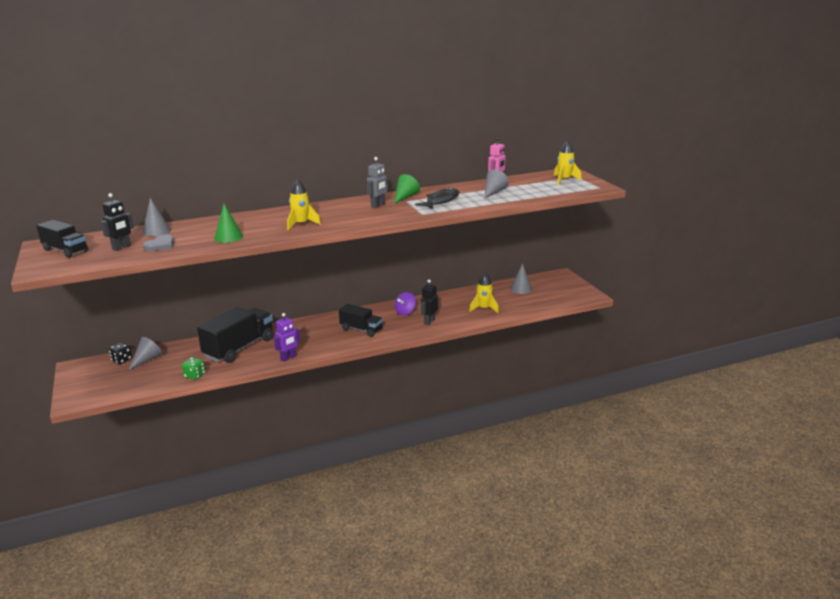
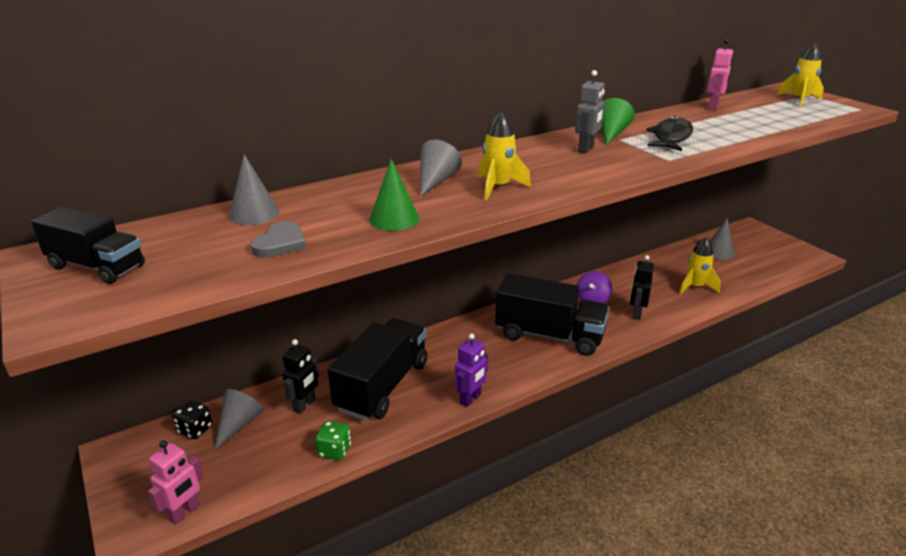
camera: 10 degrees left, 5 degrees up
black robot [101,193,134,251] -> black robot moved to [282,339,319,414]
black truck [339,304,383,337] -> black truck [495,273,609,356], size x1.65
grey cone [485,169,509,198] -> grey cone moved to [420,140,462,196]
none -> pink robot [148,440,204,525]

